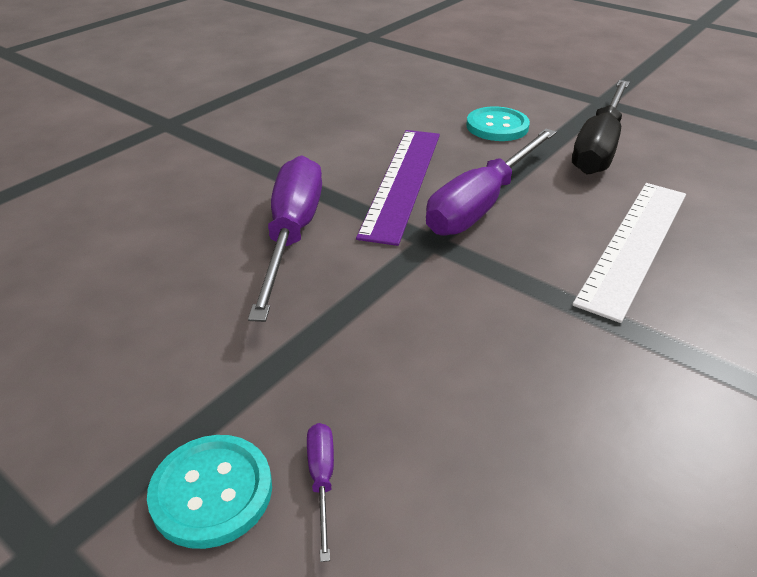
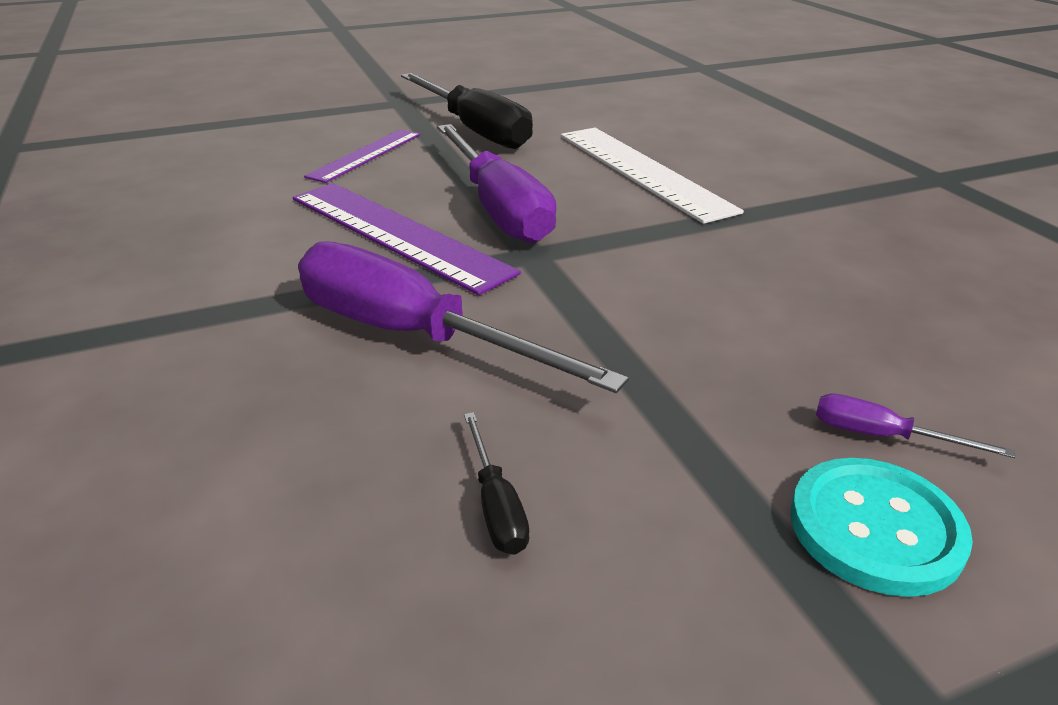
camera: 60 degrees left, 5 degrees down
turquoise button [466,106,530,141] -> purple ruler [304,129,420,183]
none -> black screwdriver [464,412,529,555]

